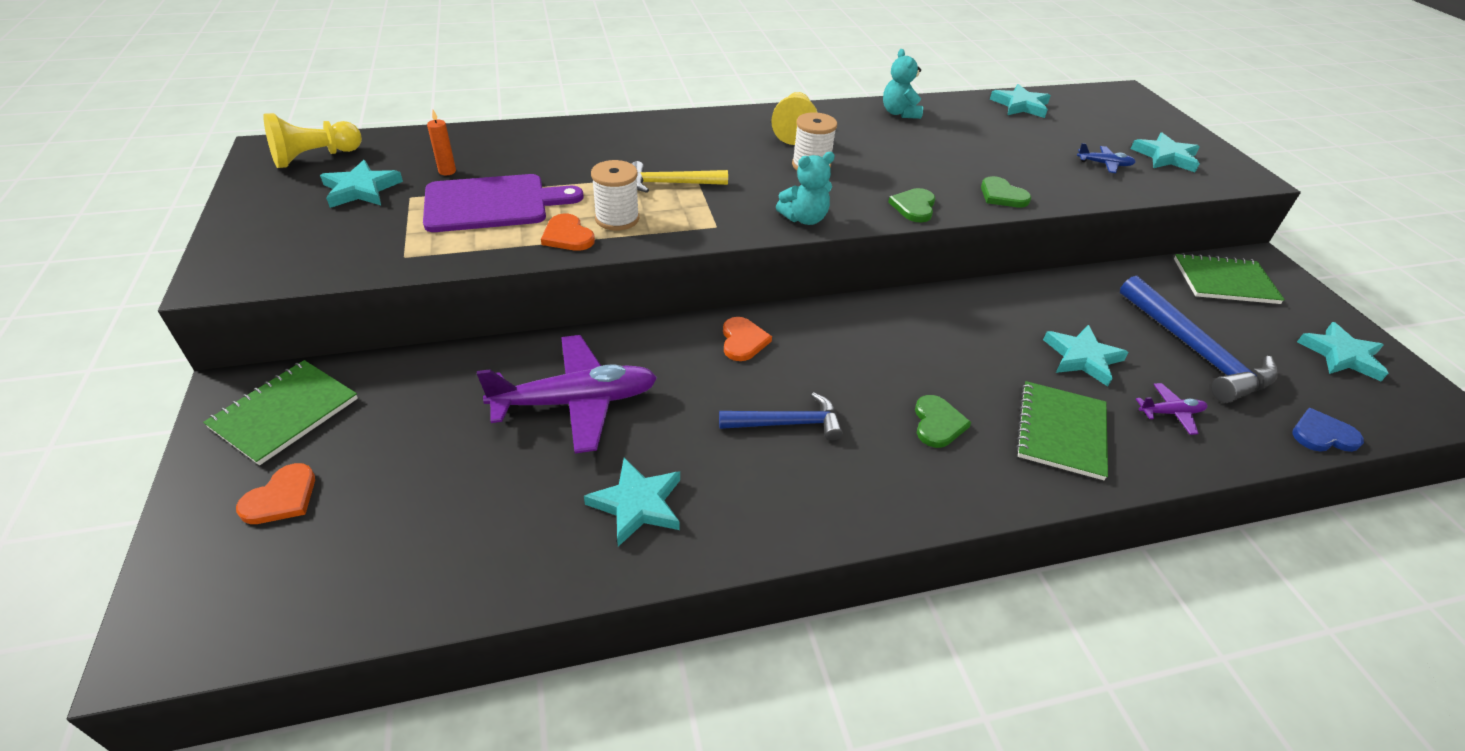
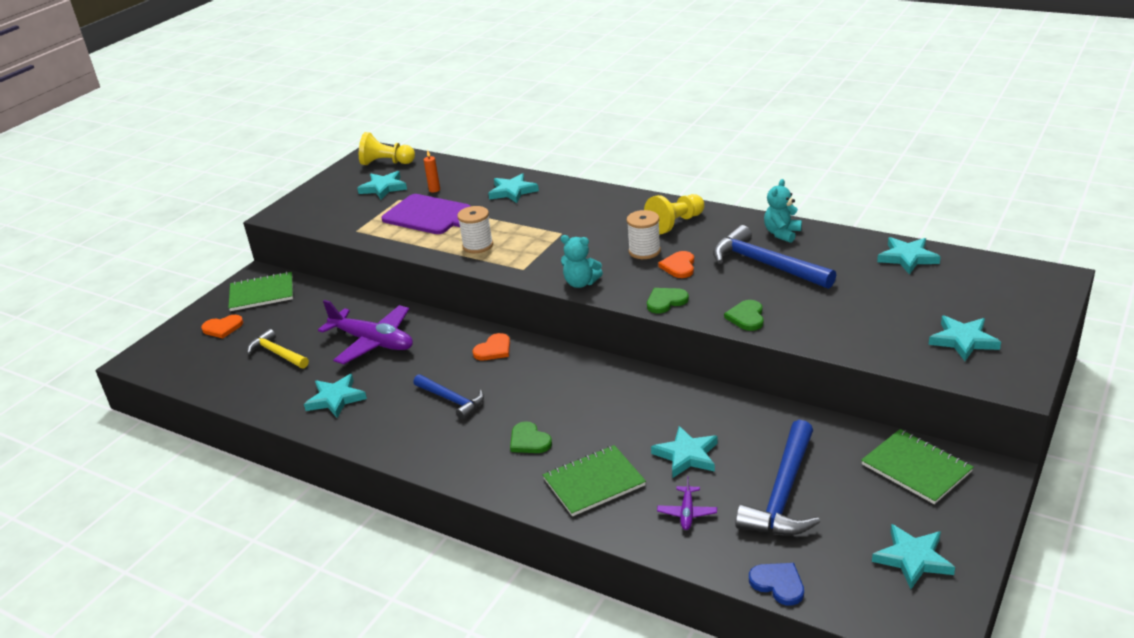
camera: 50 degrees right, 10 degrees down
orange heart [541,214,595,251] -> orange heart moved to [658,251,694,278]
yellow hammer [632,161,728,193] -> yellow hammer moved to [247,329,309,368]
green heart [915,395,971,448] -> green heart turned 90 degrees clockwise [510,421,552,453]
blue plane [1077,143,1136,173] -> none
purple plane [1136,383,1207,435] -> purple plane turned 60 degrees clockwise [657,476,717,530]
none -> turquoise star [488,173,539,203]
none -> blue hammer [713,225,836,289]

